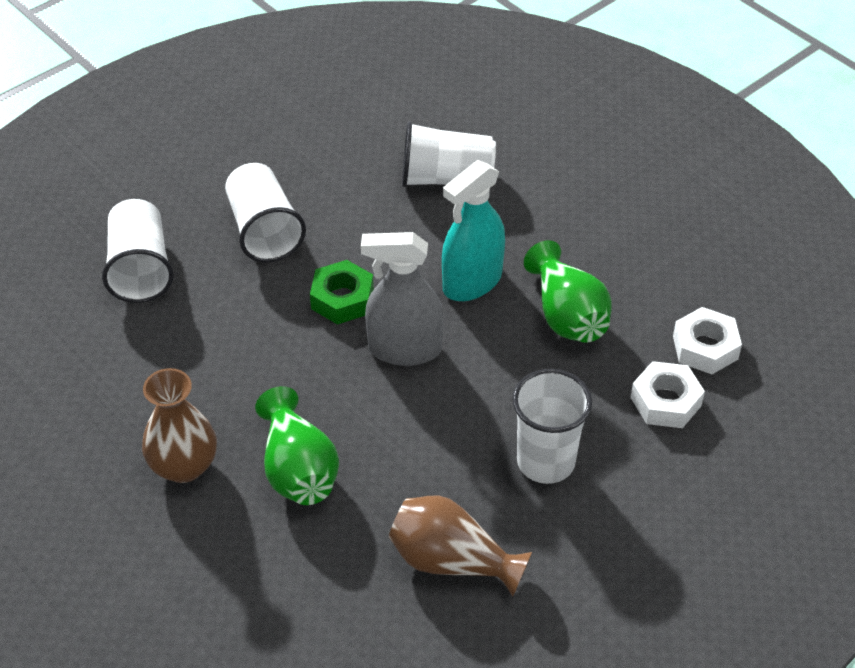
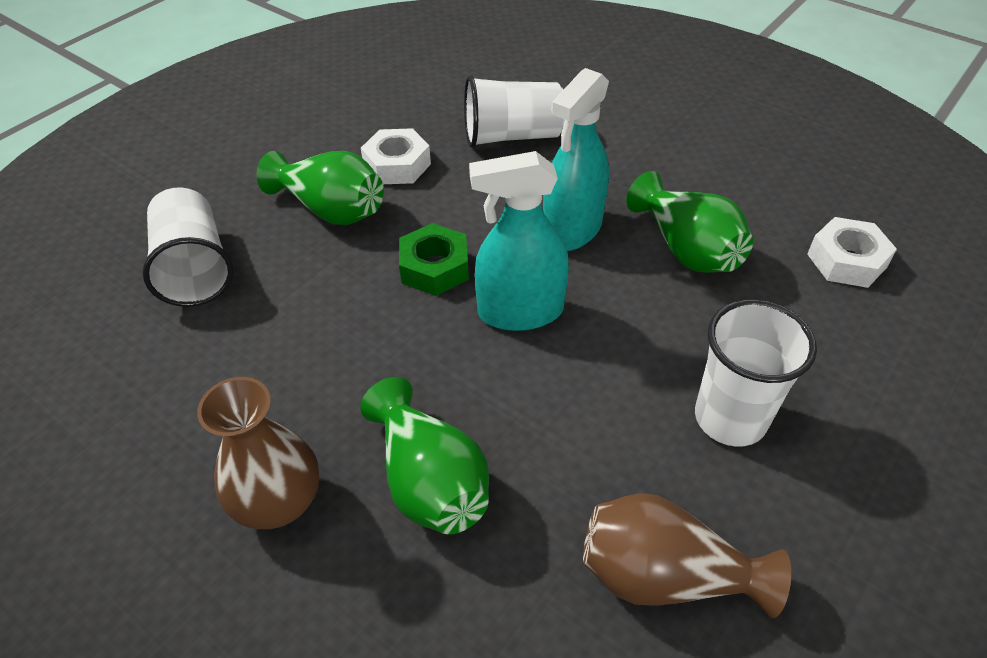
camera: 10 degrees left, 0 degrees up
white cup [225,163,306,263] -> green vase [256,151,384,225]
grey spray bottle [361,232,444,366] -> turquoise spray bottle [469,151,569,331]
white nut [630,361,705,428] -> white nut moved to [361,128,431,184]

